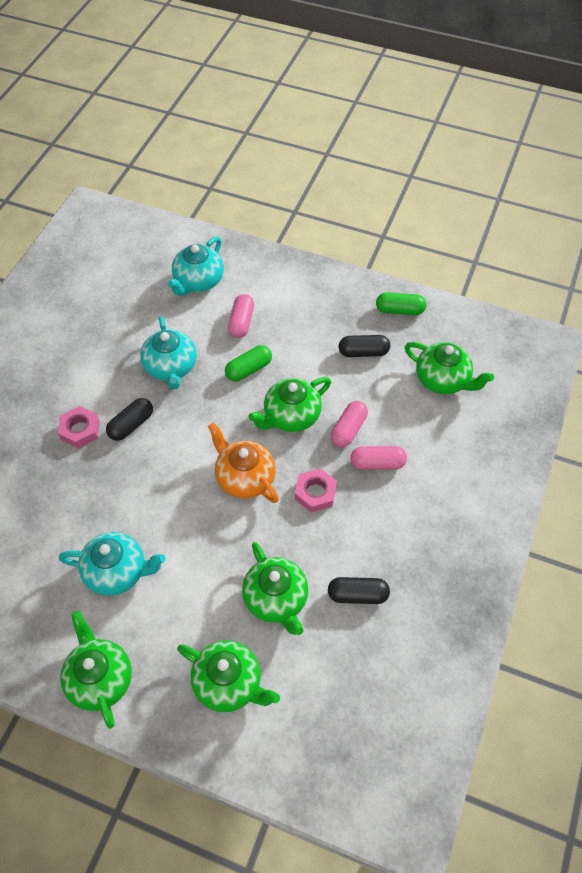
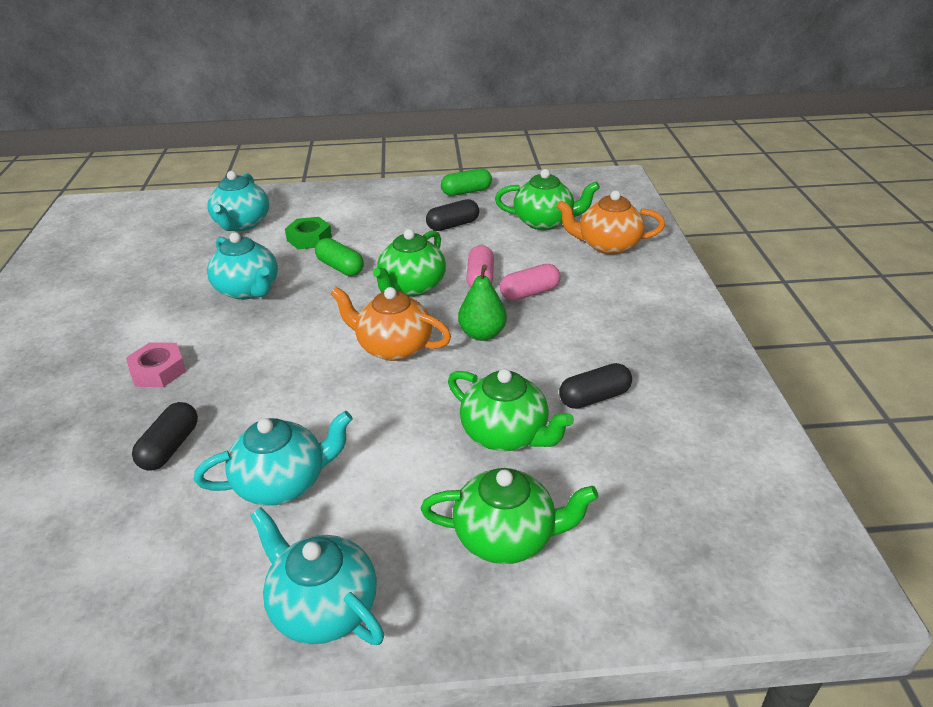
camera: 25 degrees left, 20 degrees down
green teapot [60,611,132,729] -> turquoise teapot [250,507,384,645]
black capsule [106,398,153,441] -> black capsule moved to [132,402,198,470]
green capsule [225,345,272,381] -> green capsule turned 75 degrees counterclockwise [315,238,364,276]
pink capsule [228,294,254,338] -> green nut [285,217,332,249]
pink nut [295,468,337,513] -> green pear [458,264,507,341]
none -> orange teapot [556,190,665,255]

